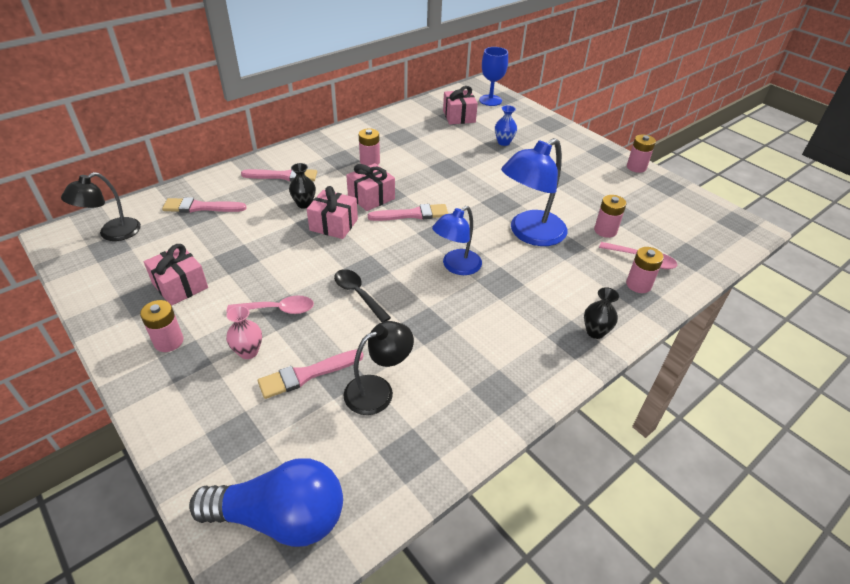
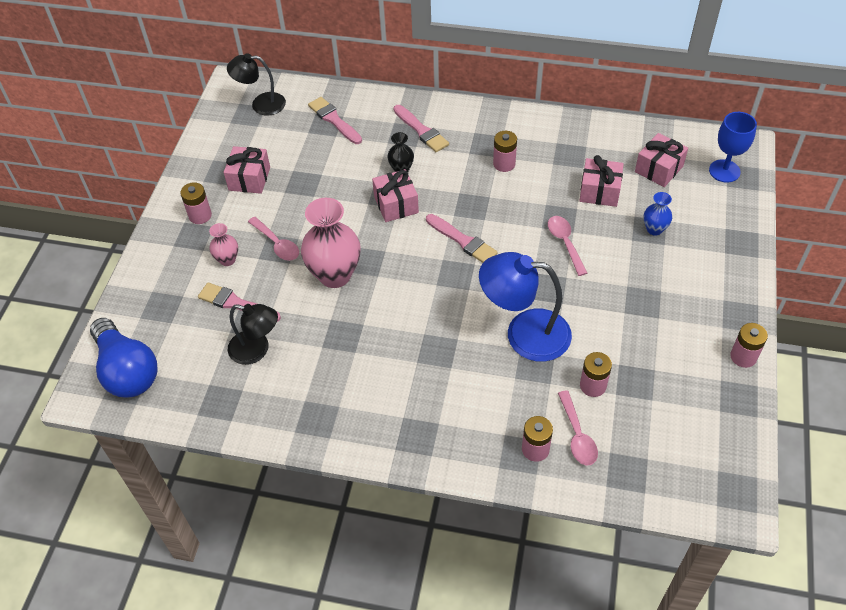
camera: 55 degrees right, 10 degrees up
black spoon [334,269,391,322] -> pink vase [301,198,361,288]
pink gift [346,163,395,211] -> pink gift moved to [579,155,624,207]
blue lamp [432,206,482,275] -> none
black vase [584,287,619,339] -> none
none -> pink spoon [548,216,587,276]

